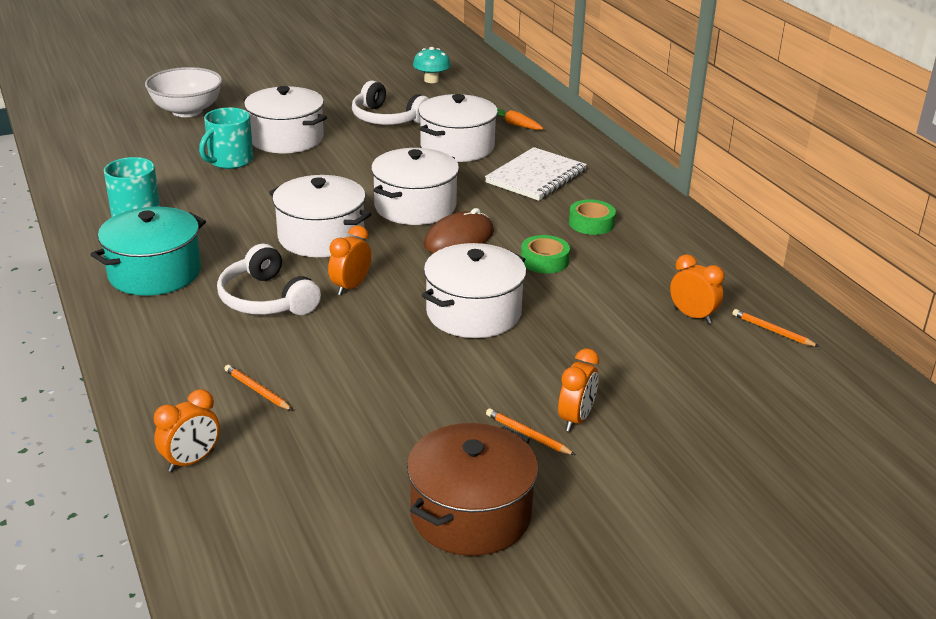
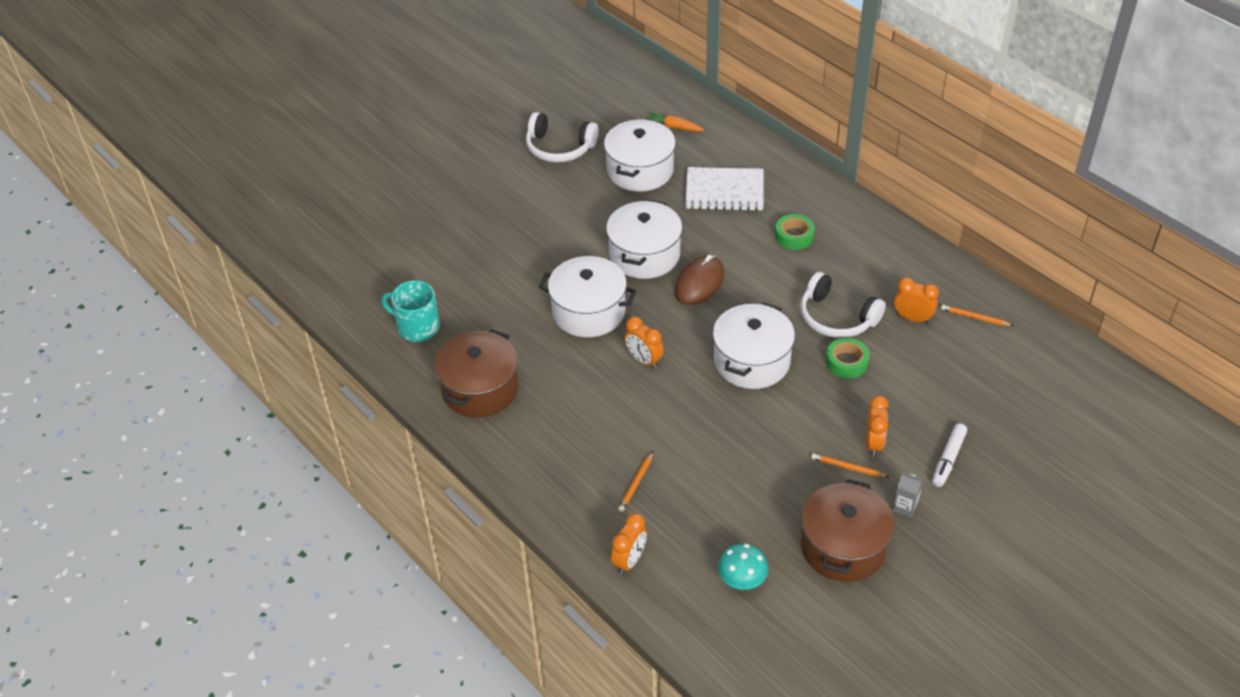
camera: 15 degrees left, 15 degrees up
turquoise pot [90,206,206,296] -> brown pot [435,329,519,418]
white bowl [145,67,223,117] -> none
turquoise mug [199,107,253,169] -> none
white headphones [217,244,321,315] -> white headphones moved to [800,272,886,338]
orange pencil [224,365,293,411] -> orange pencil turned 90 degrees counterclockwise [618,452,653,512]
white pot [243,86,327,153] -> none
orange clock [328,225,371,295] -> orange clock turned 60 degrees counterclockwise [624,317,664,369]
turquoise mushroom [413,47,451,83] -> turquoise mushroom moved to [718,543,768,590]
white notebook [485,147,587,201] -> white notebook turned 75 degrees clockwise [685,167,764,211]
green tape [521,235,570,273] -> green tape moved to [826,338,869,379]
none -> grey carton [893,472,923,518]
none -> white marker [932,423,967,487]

